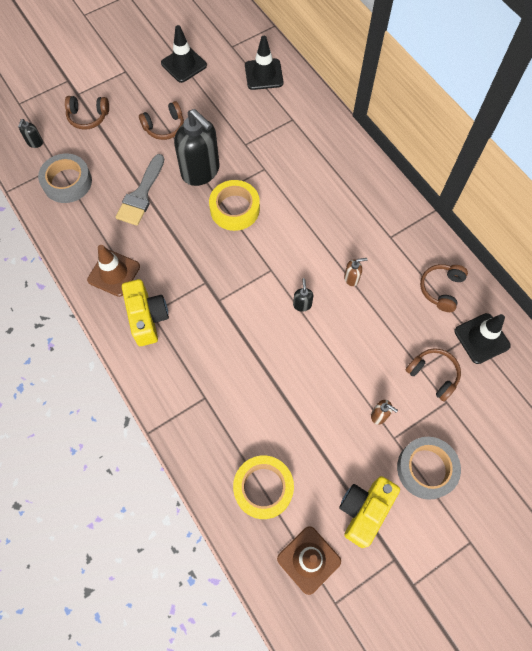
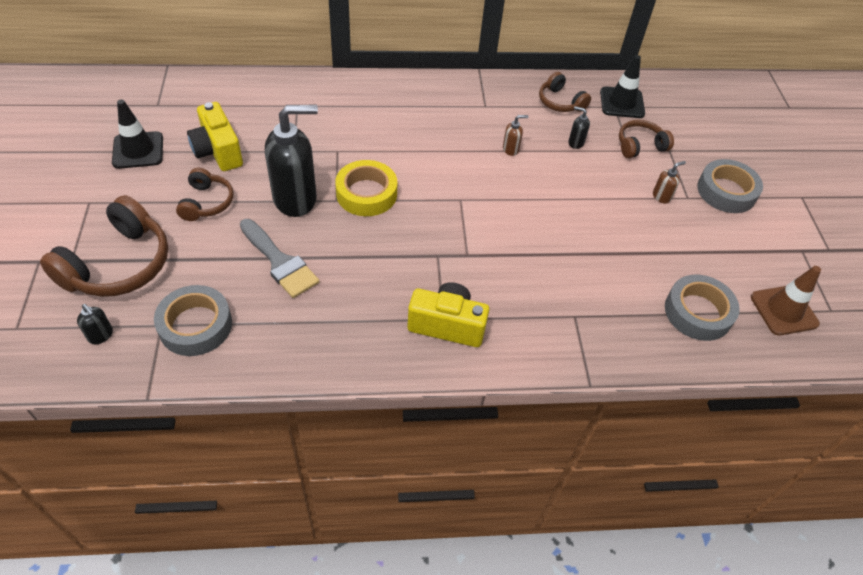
camera: 65 degrees left, 15 degrees down
brown headphones [65,96,109,130] -> brown headphones [40,195,168,297], size x1.77
brown traffic cone [87,245,140,297] -> none
yellow tape [233,456,294,519] -> grey tape [665,274,740,341]
black traffic cone [245,36,283,90] -> none
black soap dispenser [293,278,313,312] -> black soap dispenser moved to [568,106,590,149]
yellow camera [339,476,400,548] -> yellow camera moved to [187,102,243,171]
brown soap dispenser [344,258,368,286] -> brown soap dispenser turned 60 degrees clockwise [503,115,529,156]

